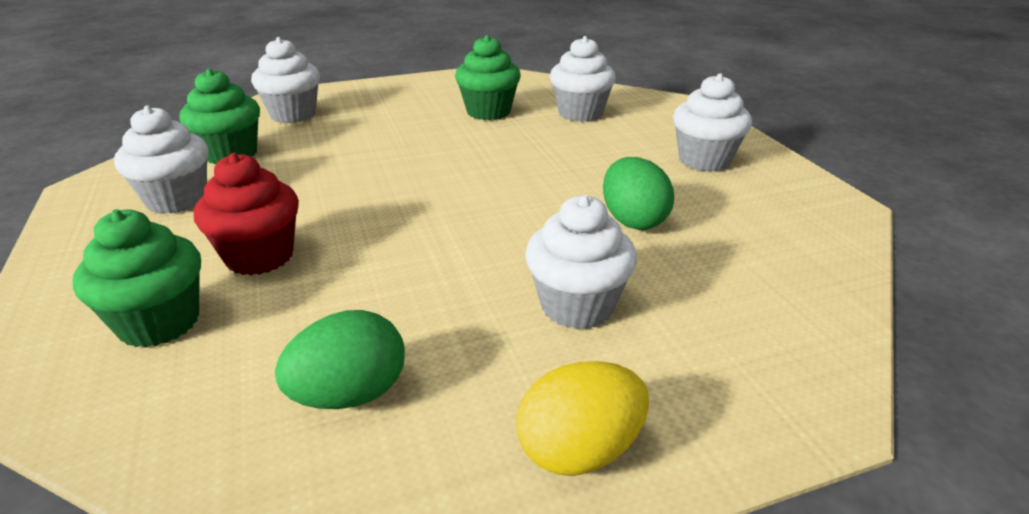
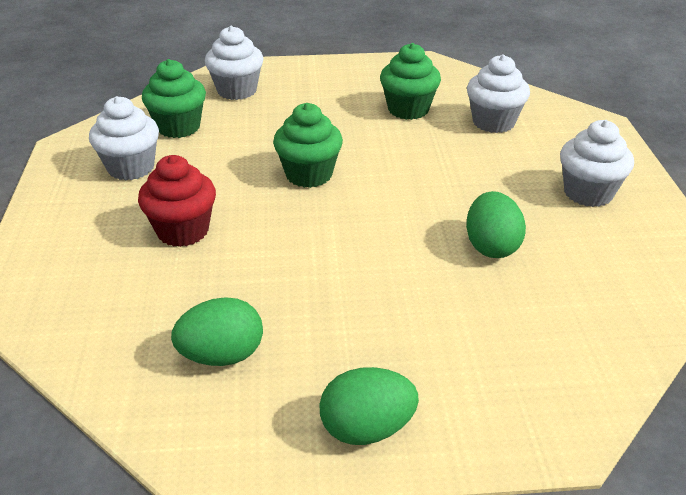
camera: 15 degrees right, 5 degrees up
green cupcake [73,209,201,348] -> green cupcake moved to [273,103,343,188]
yellow egg [517,361,649,476] -> green egg [319,367,419,445]
white cupcake [525,195,637,329] -> none

